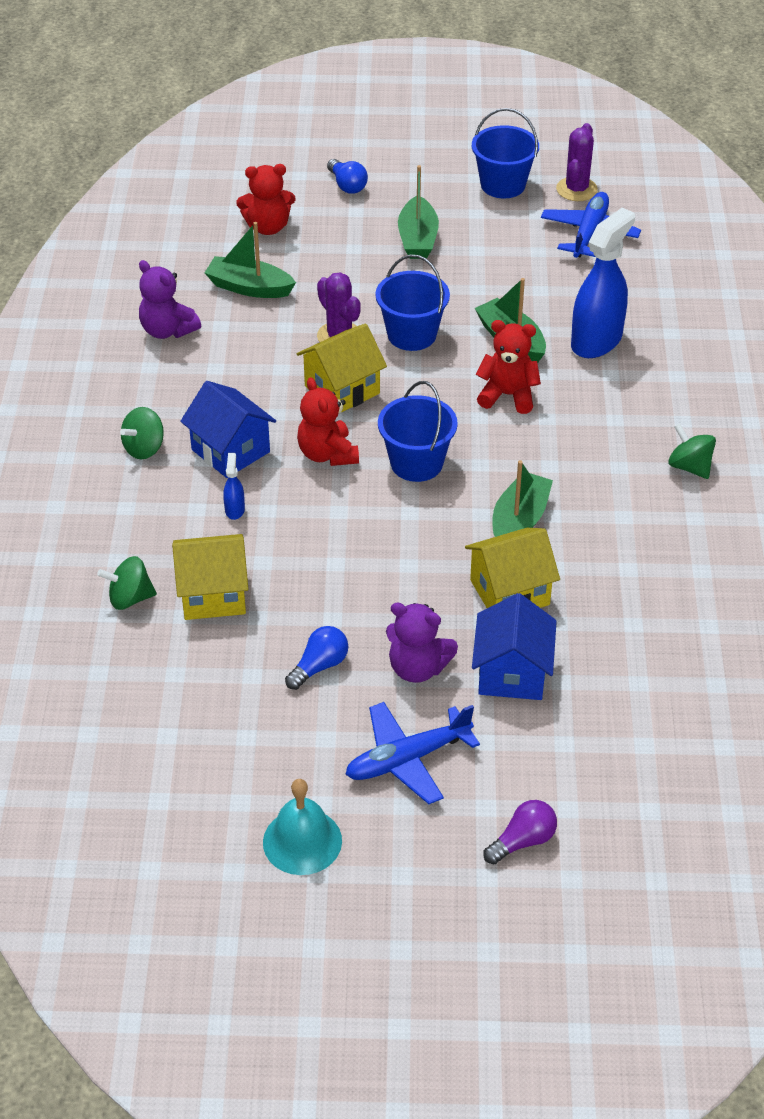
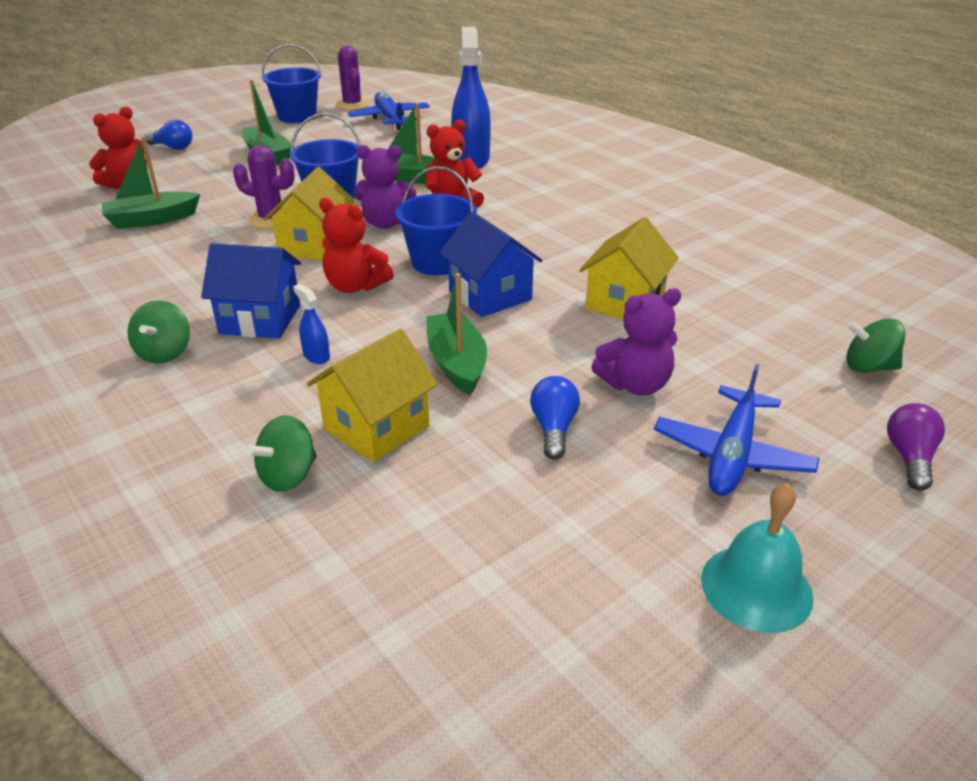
camera: 40 degrees left, 10 degrees down
purple teddy bear [139,260,201,339] -> purple teddy bear moved to [354,145,416,229]
blue house [472,593,557,700] -> blue house moved to [439,211,542,317]
green boat [493,460,553,537] -> green boat moved to [426,273,487,395]
green spinning top [668,423,716,479] -> green spinning top moved to [846,318,906,373]

